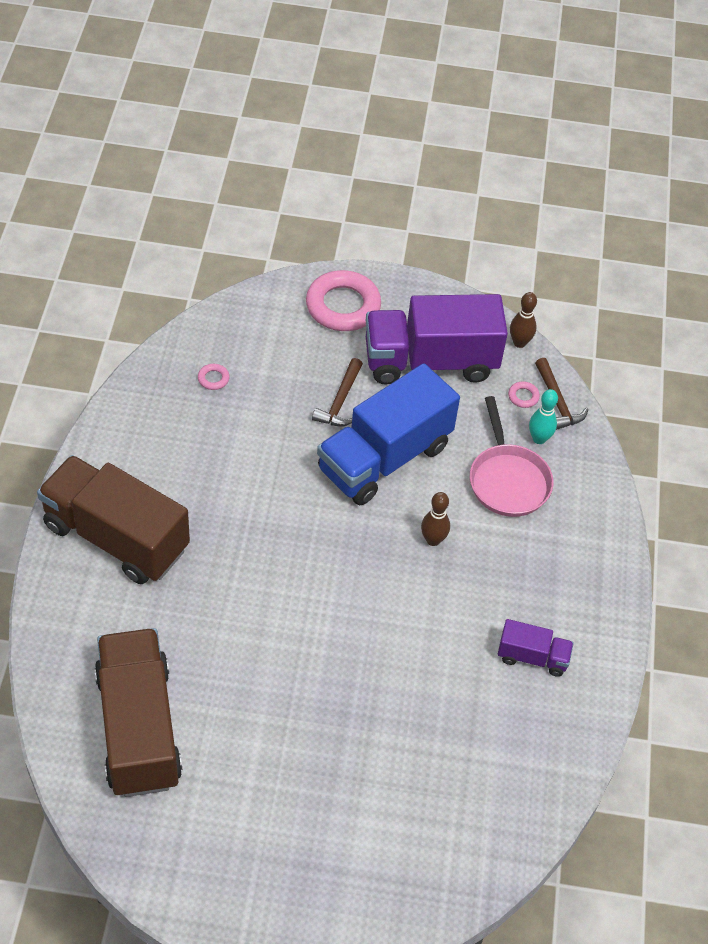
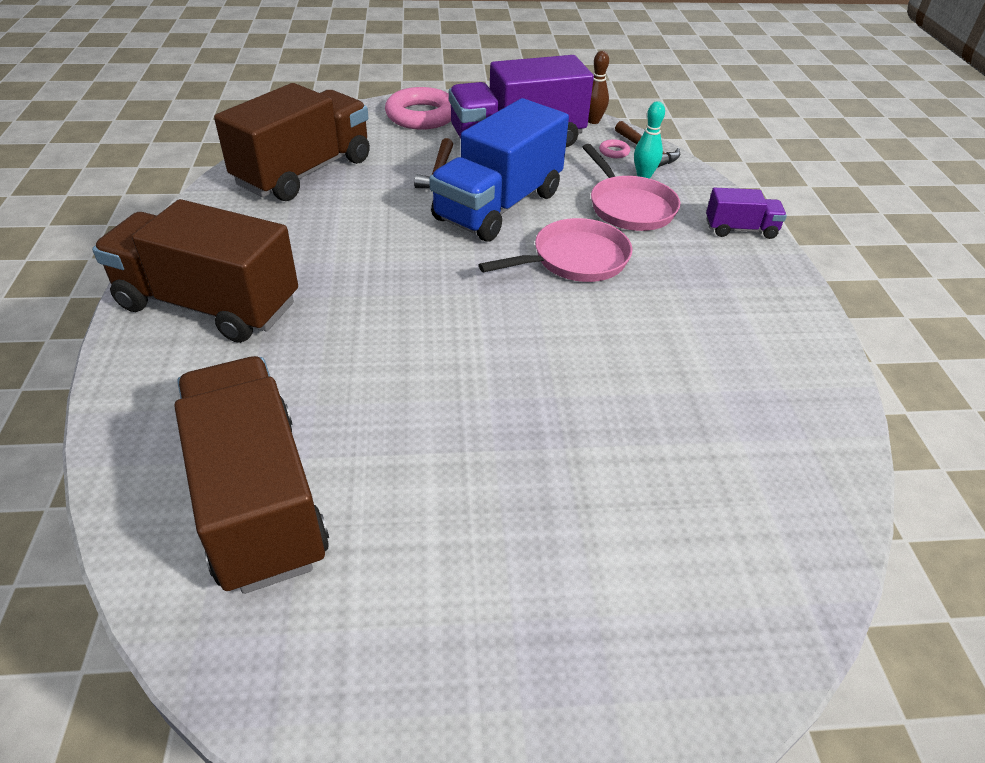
camera: 10 degrees left, 10 degrees down
pink ring [198,364,229,390] -> brown truck [214,83,370,201]
brown bowling pin [421,492,450,546] -> pink pan [479,218,632,282]
purple truck [498,619,574,677] -> purple truck moved to [706,188,787,239]

